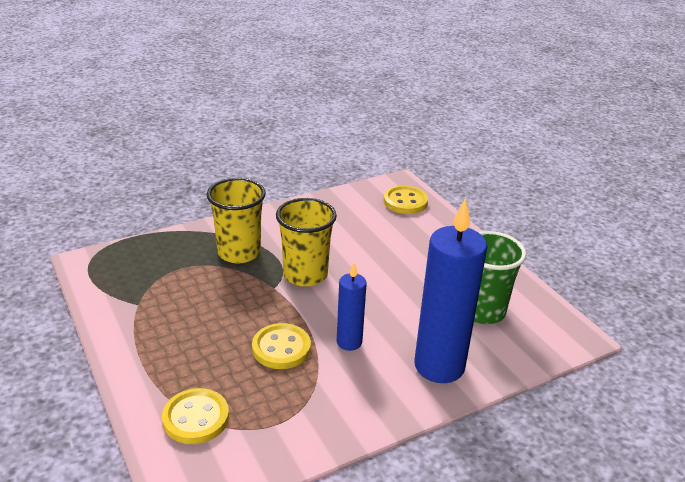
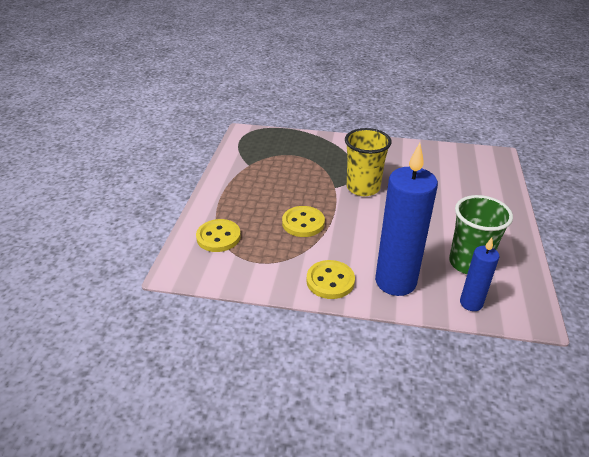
camera: 40 degrees right, 5 degrees up
yellow cup [207,178,266,264] -> none
blue candle [337,263,367,351] -> blue candle moved to [460,238,499,311]
yellow button [384,186,428,214] -> yellow button moved to [307,260,355,299]

